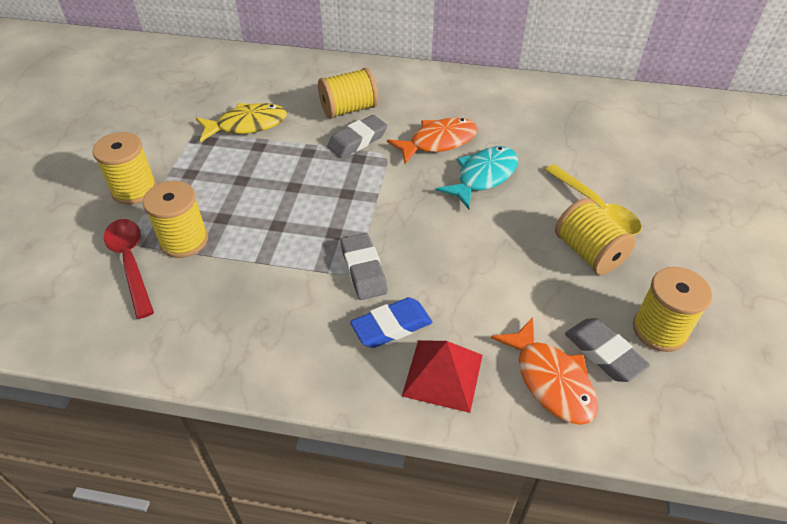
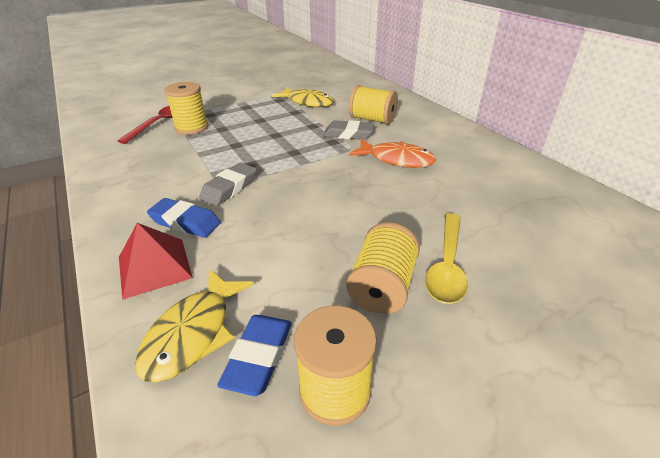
camera: 50 degrees right, 10 degrees down
yellow spool [92,132,157,205] -> none
turquoise fish [436,146,518,209] -> none
orange fish [491,317,598,425] -> yellow fish [135,269,254,382]
grey eraser [565,318,650,382] -> blue eraser [217,315,292,396]

